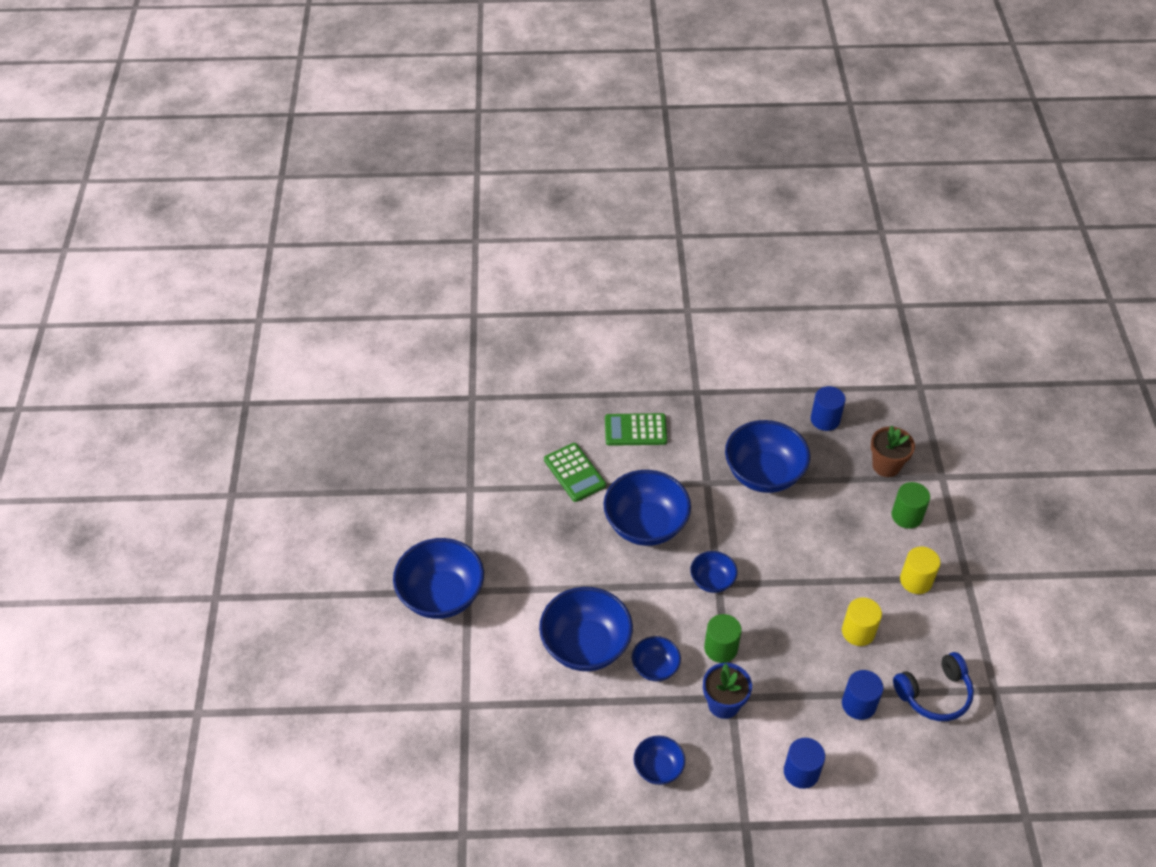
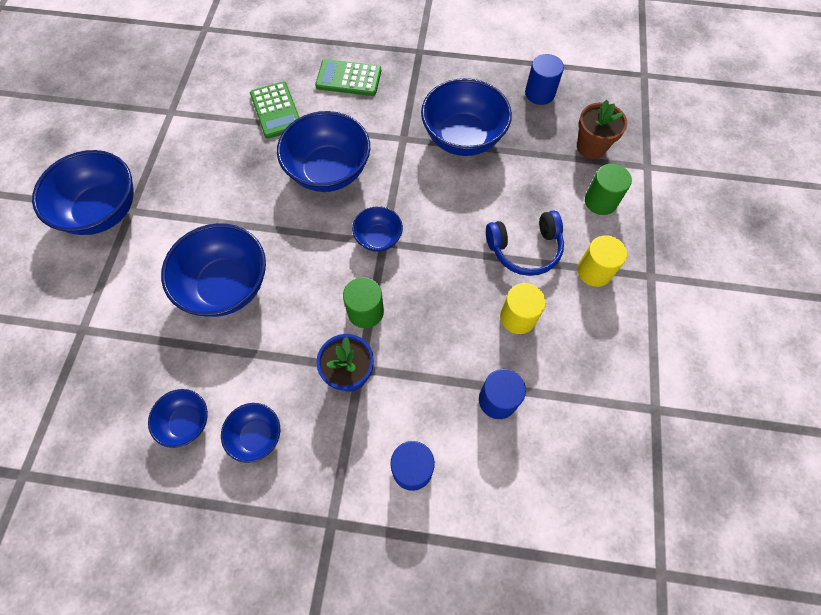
camera: 10 degrees right, 15 degrees up
blue bowl [632,636,681,681] -> blue bowl moved to [148,389,208,448]
blue headphones [893,652,974,721] -> blue headphones moved to [486,210,564,276]

